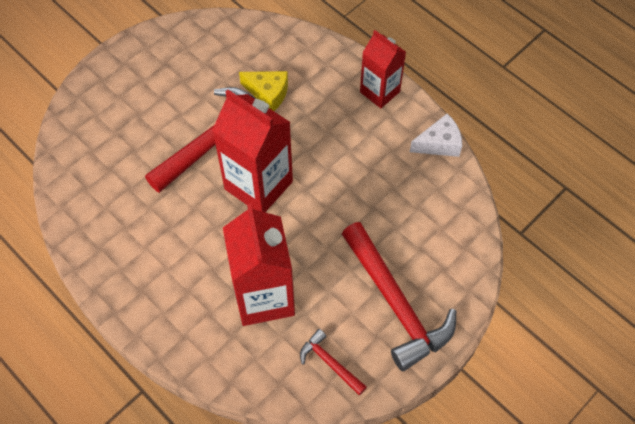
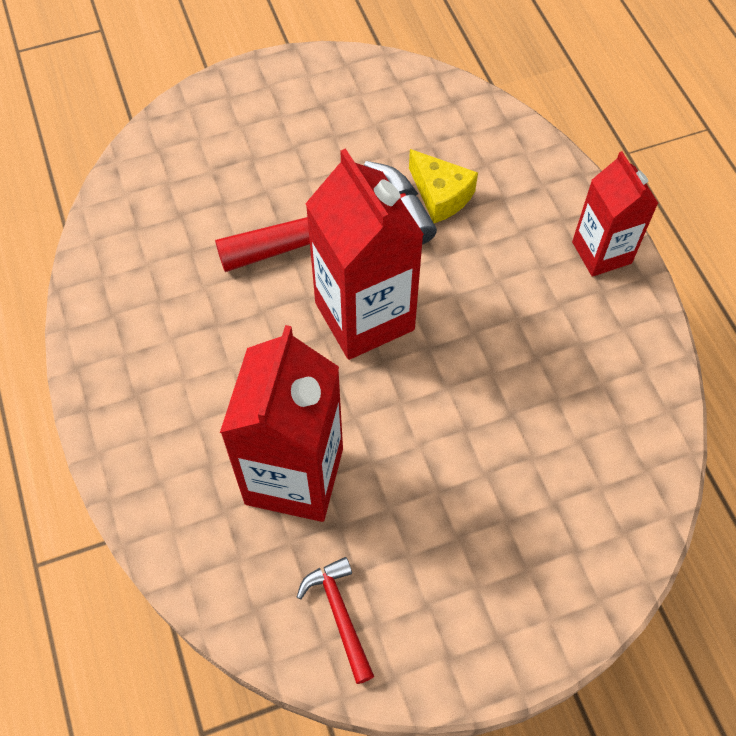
camera: 25 degrees right, 0 degrees up
red hammer [342,222,456,371] -> none
white cheese [410,113,462,157] -> none

